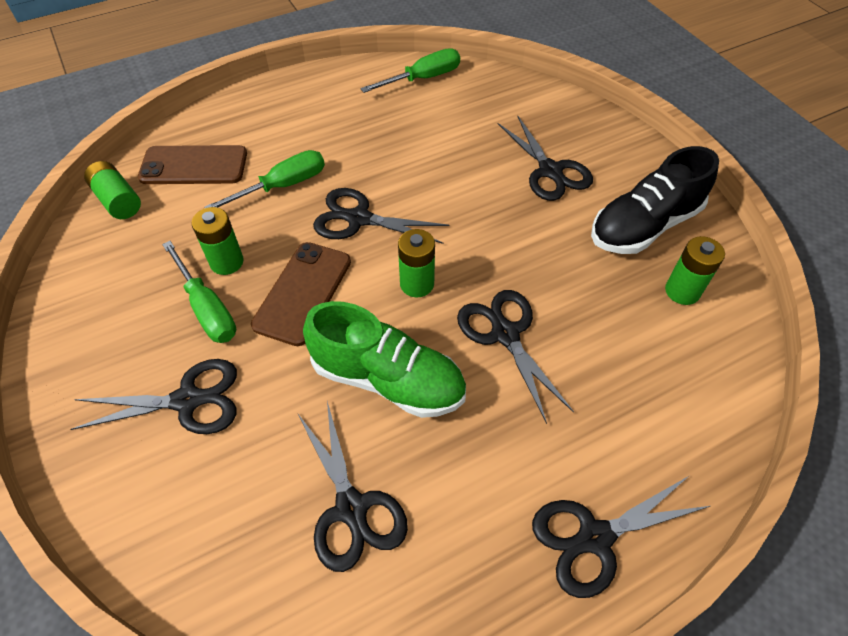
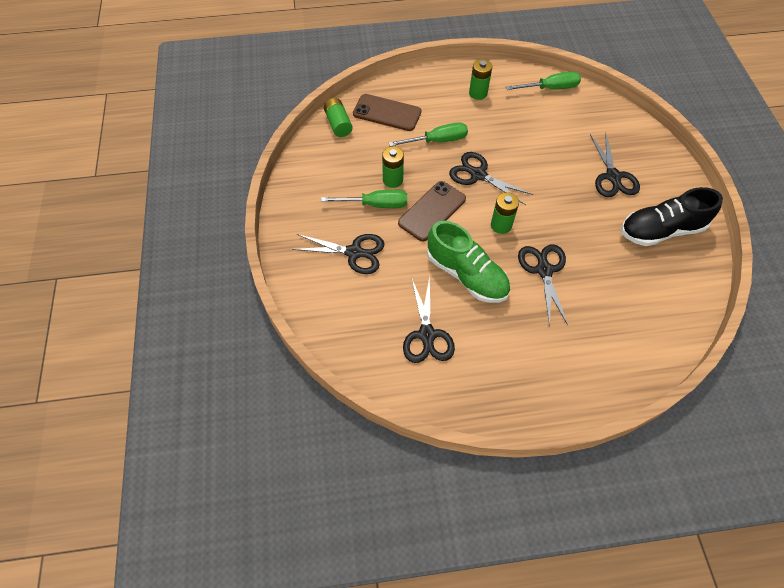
camera: 20 degrees right, 5 degrees up
green screwdriver [162,241,236,343] -> green screwdriver turned 75 degrees counterclockwise [321,190,407,208]
black scissors [532,476,710,598] -> none
green battery [665,236,725,305] -> green battery moved to [469,59,492,100]

